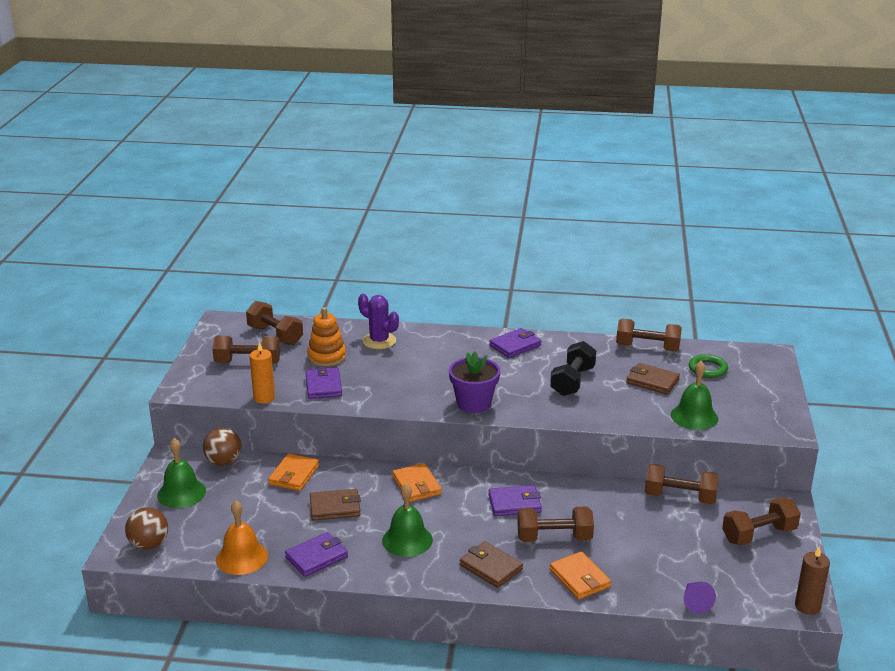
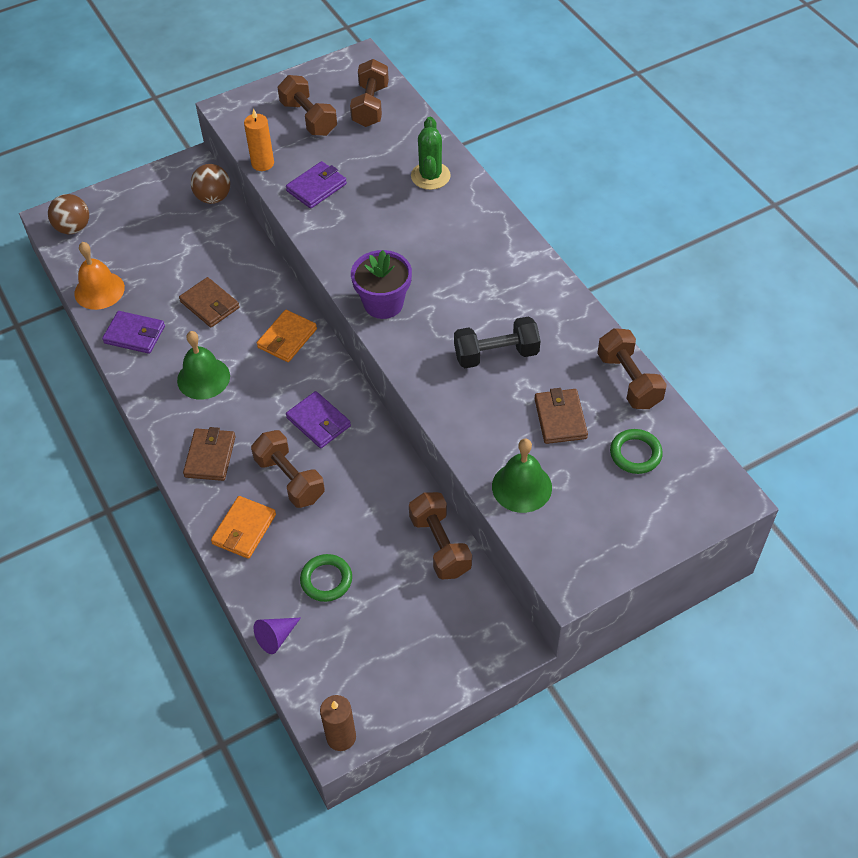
camera: 55 degrees right, 25 degrees up
green bell [157,438,206,508] -> none
orange wallet [268,453,319,491] -> none
orange stacking toy [307,307,346,367] -> none
purple cactus [358,294,399,349] -> green cactus [411,117,451,190]
purple wallet [489,328,541,358] -> none
brown dumbbell [722,497,801,546] -> none
none -> green ring [300,554,352,602]

